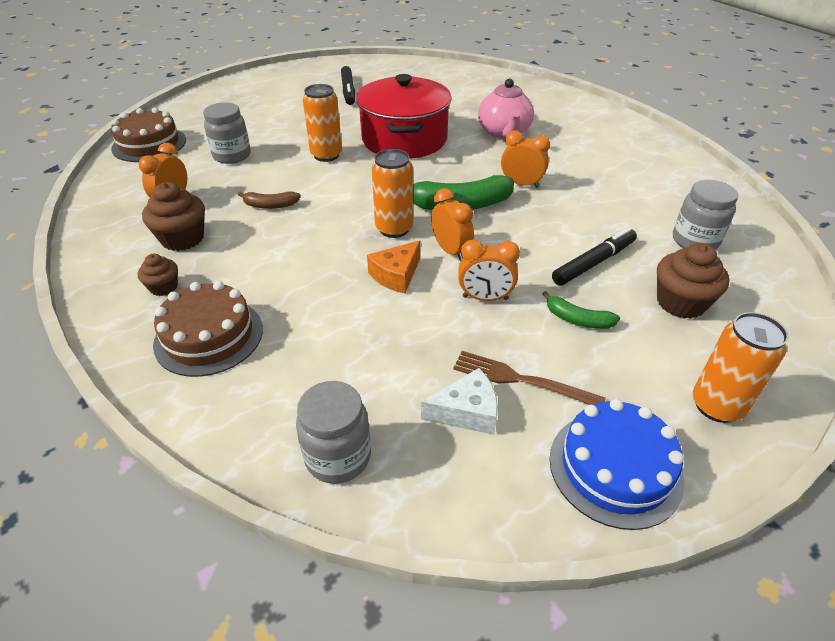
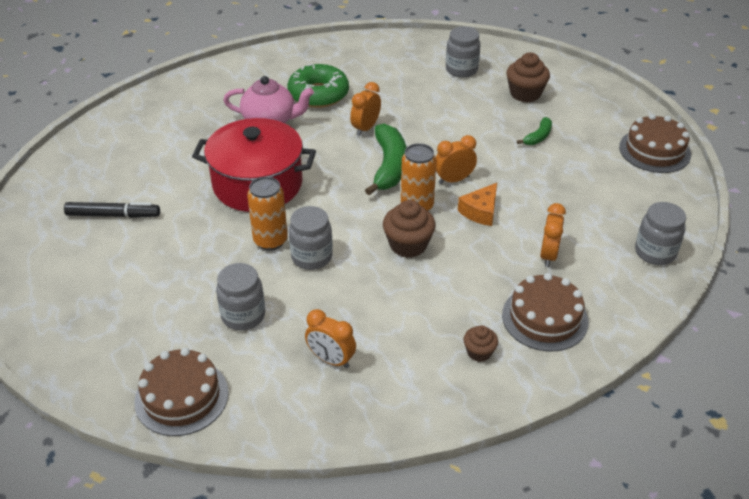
camera: 80 degrees left, 0 degrees up
brown cupcake [142,182,205,251] -> brown cupcake moved to [383,200,436,258]
brown banana [238,191,301,209] -> none
orange cheese [367,240,421,293] -> orange cheese turned 75 degrees clockwise [458,183,497,226]
white cheese [421,368,498,435] -> none
brown fork [453,351,606,405] -> none
orange clock [458,239,520,301] -> orange clock moved to [540,203,566,267]
blue cake [550,399,684,530] -> brown cake [619,114,691,173]
black marker [552,228,637,285] -> none
orange can [693,312,788,423] -> none
none -> green donut [287,64,349,108]
none -> grey jar [289,206,333,270]

